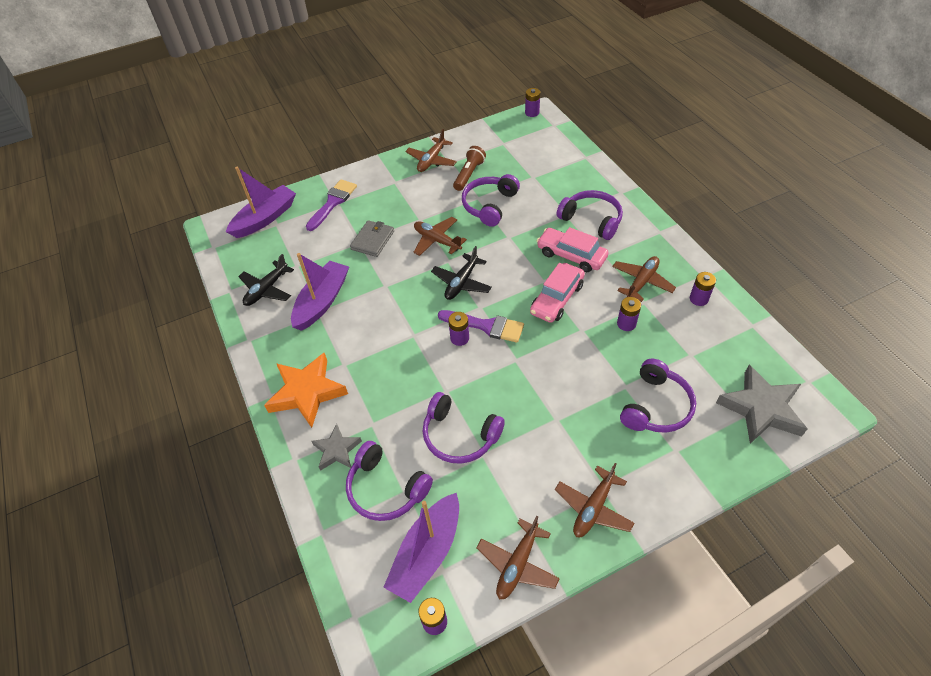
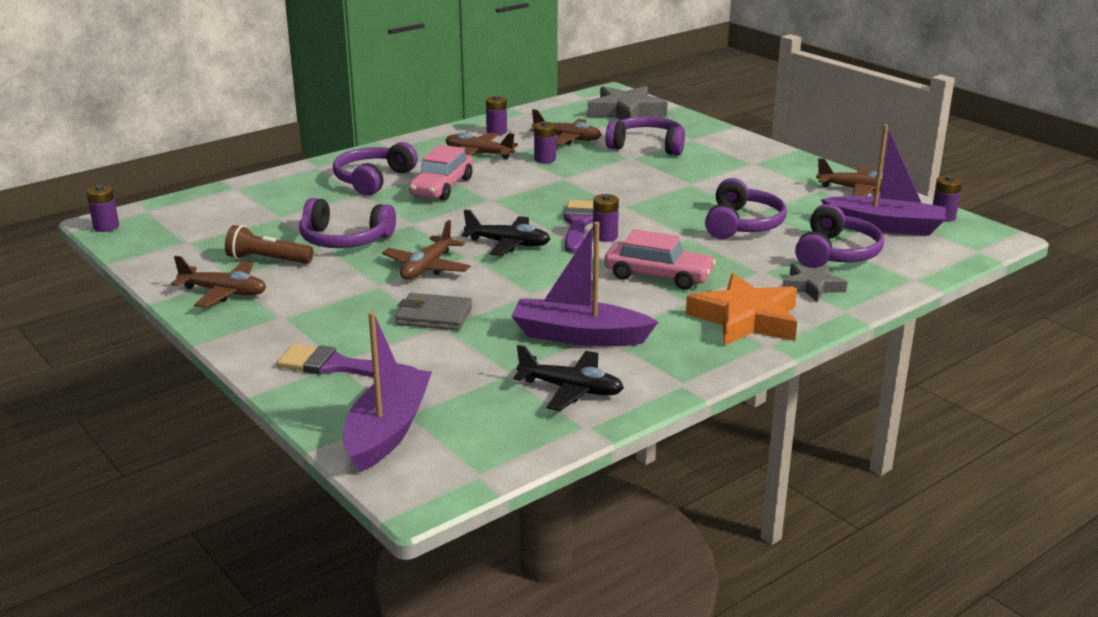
camera: 105 degrees left, 25 degrees down
purple boat [226,167,296,238] -> purple boat turned 75 degrees clockwise [343,312,432,473]
pink car [530,263,585,323] -> pink car moved to [604,229,716,290]
brown plane [555,463,634,537] -> brown plane moved to [530,109,602,145]

